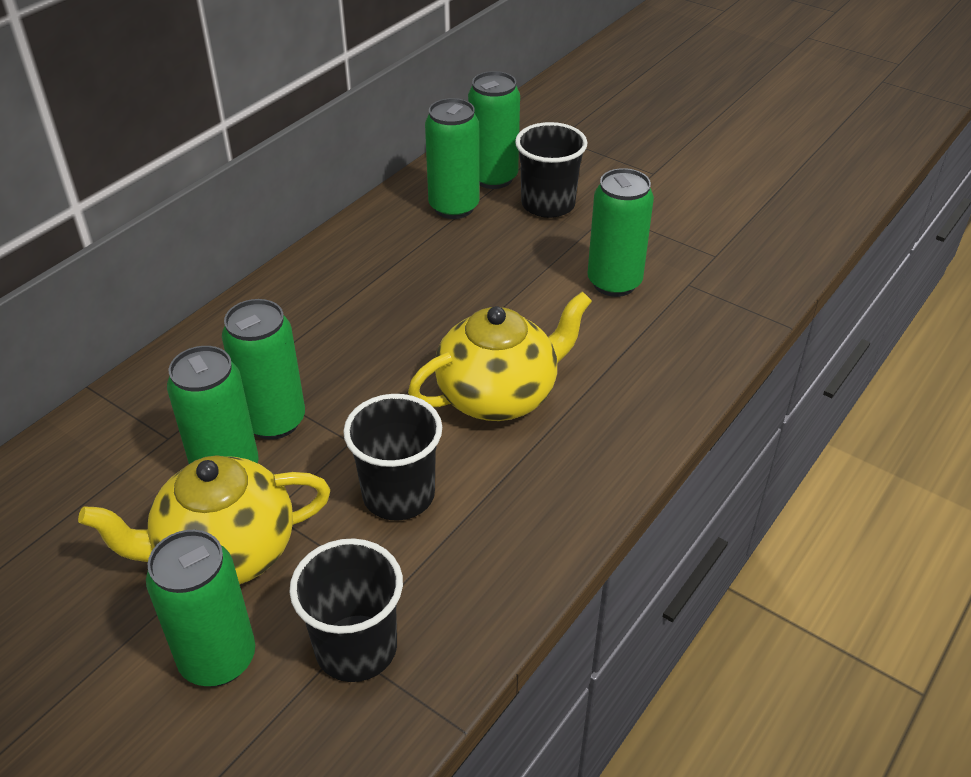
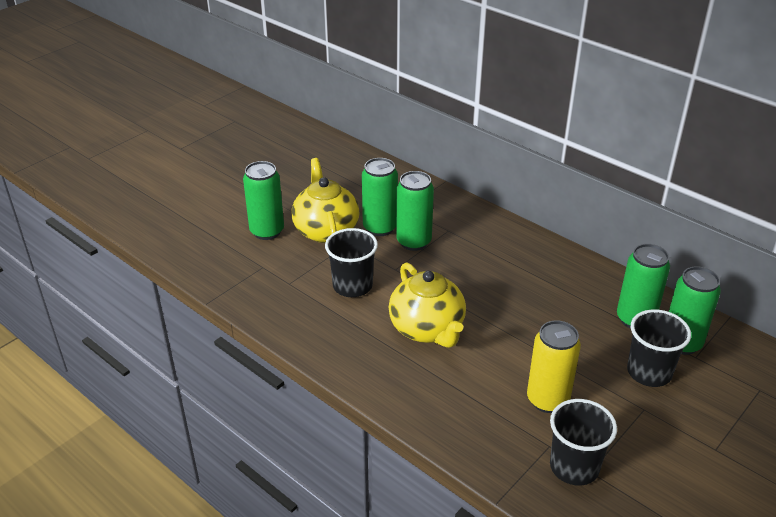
camera: 95 degrees right, 5 degrees down
black cup [289,538,403,682] -> black cup moved to [550,399,617,486]
green can [588,168,654,297] -> yellow can [527,320,581,413]

